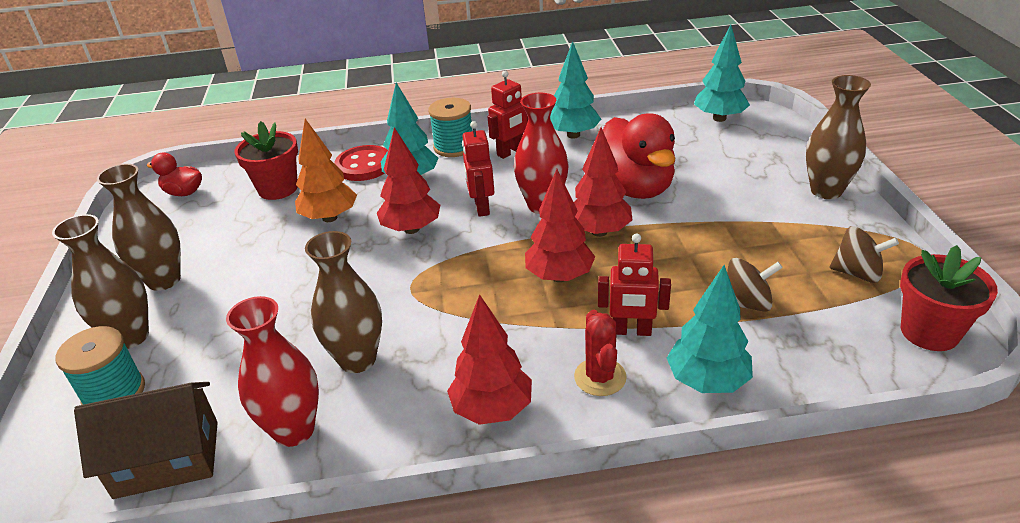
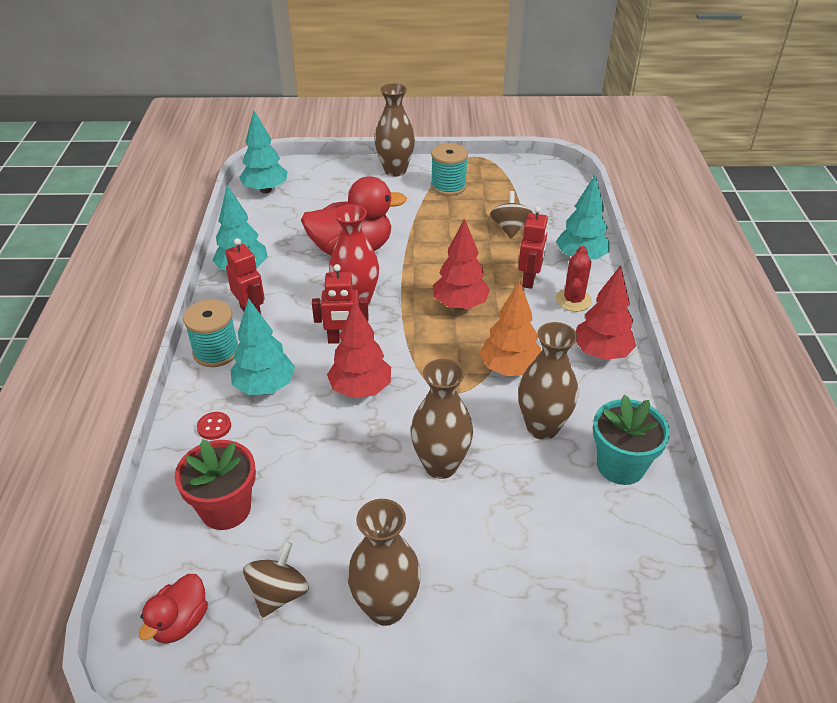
camera: 85 degrees left, 5 degrees up
brown vase [52,214,149,349] -> brown vase moved to [411,359,473,479]
turquoise spool [56,326,145,405] -> turquoise spool moved to [431,143,468,196]
brown house [74,382,218,499] -> none
red vase [226,296,319,447] -> turquoise flower pot [593,395,670,485]
orange tree [295,119,357,222] -> orange tree moved to [479,280,541,376]
red button [334,145,388,181] -> red button [197,412,231,440], size x0.49
red tree [574,127,633,237] -> none
red cactus [574,310,627,396] -> red cactus turned 75 degrees counterclockwise [556,246,592,312]
brown spinning top [829,226,899,283] -> brown spinning top moved to [243,541,309,618]
red flower pot [900,245,998,351] -> none

